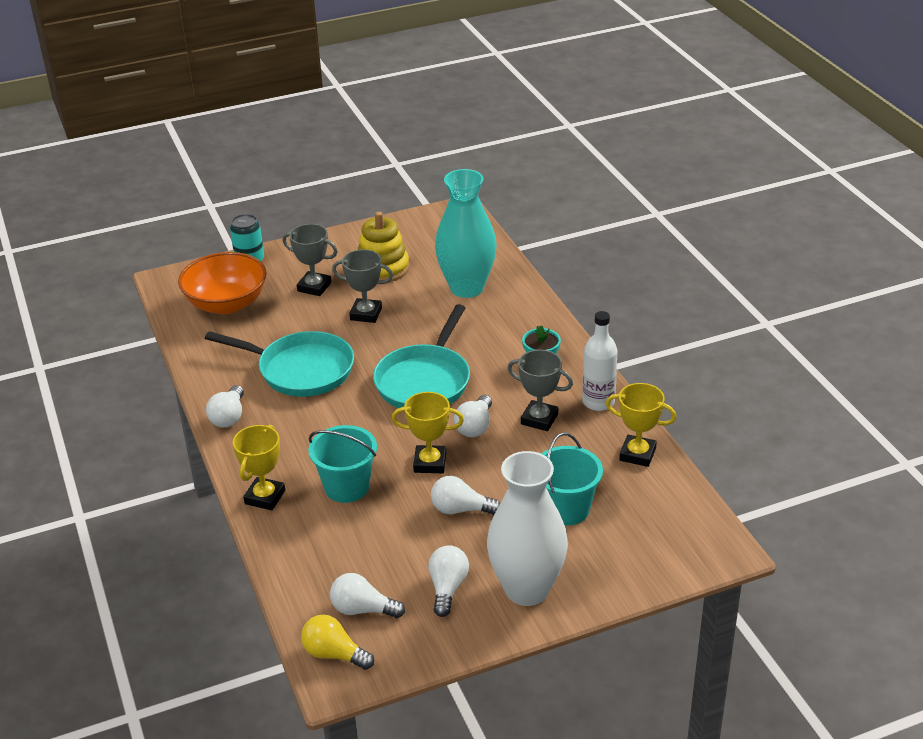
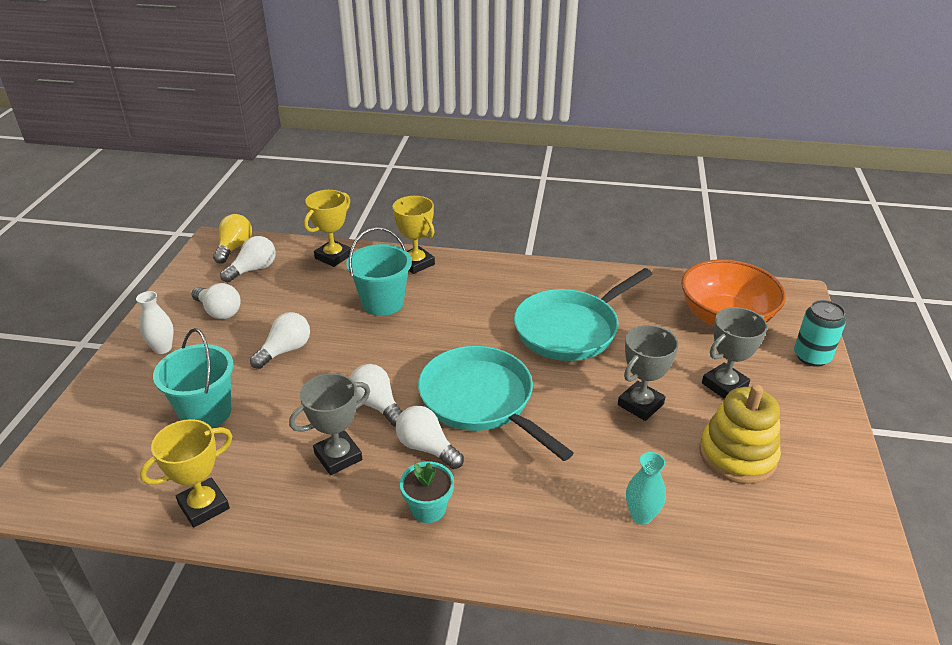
camera: 120 degrees right, 0 degrees up
white light bulb [206,385,244,428] -> white light bulb moved to [396,406,464,469]
yellow light bulb [301,614,374,670] -> yellow light bulb turned 45 degrees counterclockwise [213,214,252,264]
yellow trophy [392,392,464,473] -> yellow trophy moved to [304,190,351,267]
turquoise vase [435,169,497,298] -> turquoise vase [626,452,666,525], size x0.42
white vase [487,451,568,606] -> white vase [136,291,174,354], size x0.42
white bottle [582,311,618,411] -> none

